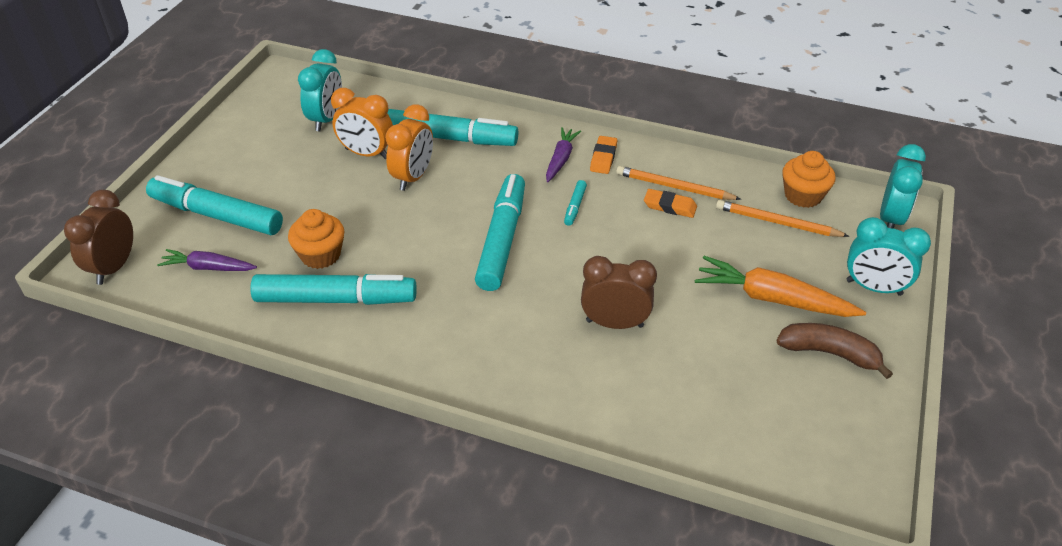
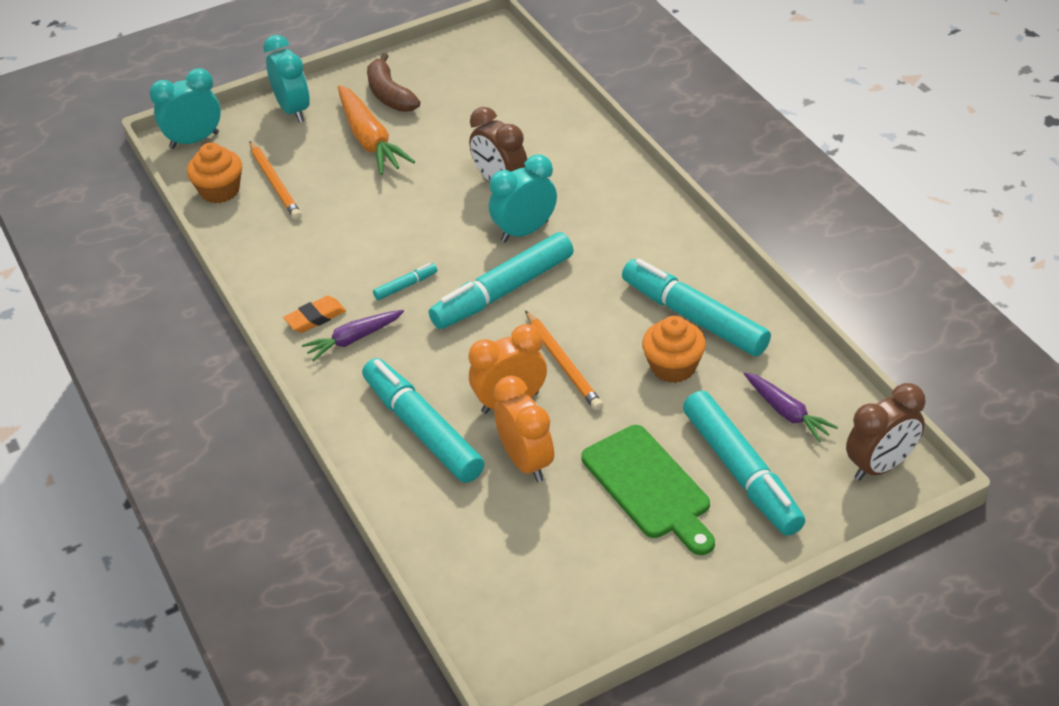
camera: 135 degrees left, 0 degrees up
turquoise clock [298,49,342,131] -> turquoise clock moved to [489,154,557,242]
orange pencil [616,166,741,200] -> orange pencil moved to [525,310,603,411]
orange eraser [644,189,697,218] -> none
none -> green cutting board [581,425,715,555]

